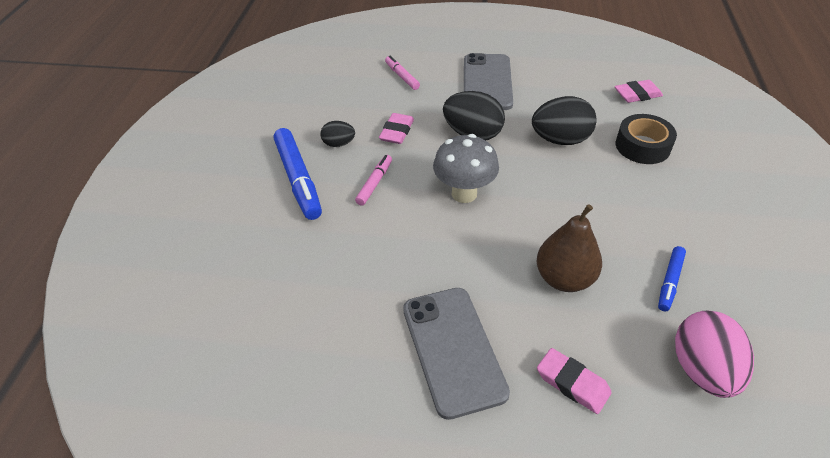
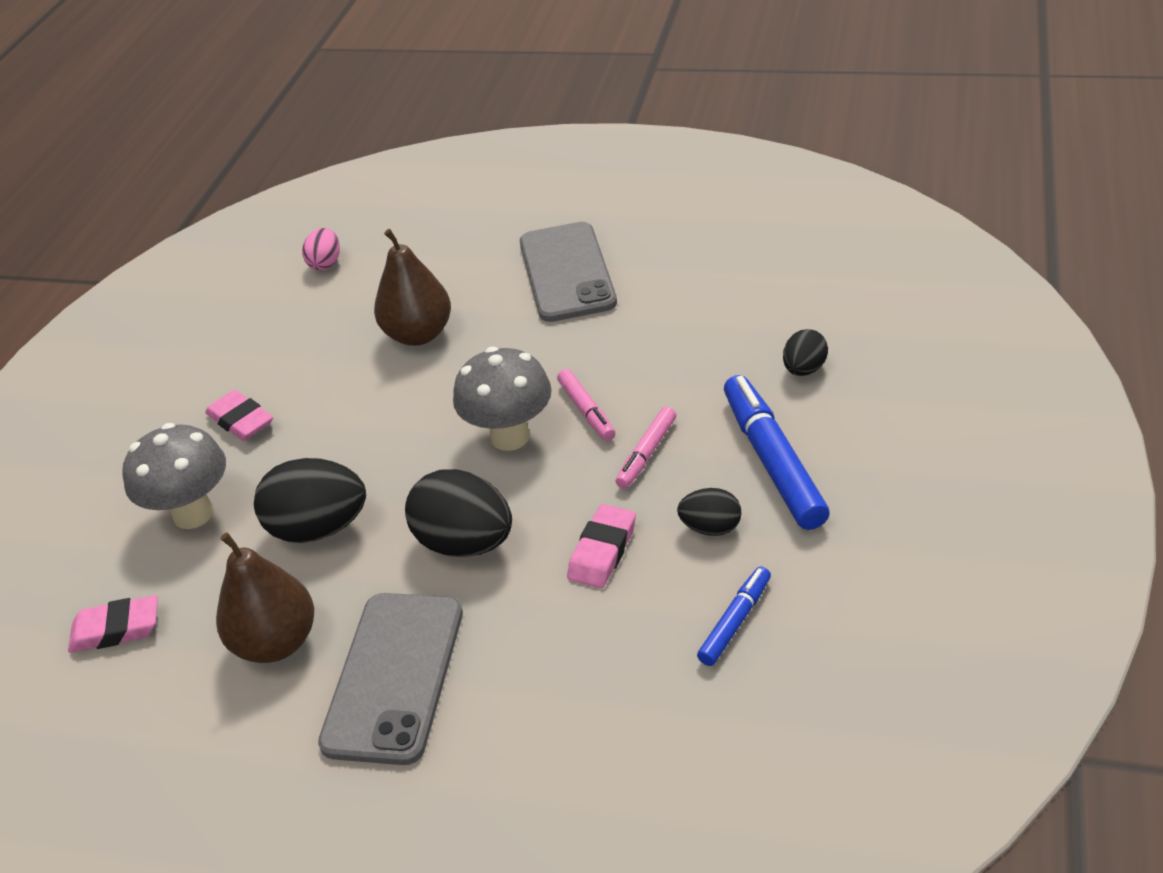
camera: 170 degrees left, 5 degrees down
pink marker [385,56,420,90] -> pink marker moved to [557,369,615,441]
pink eraser [537,348,612,414] -> pink eraser moved to [205,390,273,441]
black tape [616,114,677,164] -> grey mushroom [122,423,226,529]
blue marker [658,246,686,311] -> blue marker moved to [697,567,771,666]
pink egg [675,311,754,398] -> pink egg [302,228,340,270], size x0.55
none -> brown pear [216,533,314,663]
none -> black egg [783,329,828,376]

